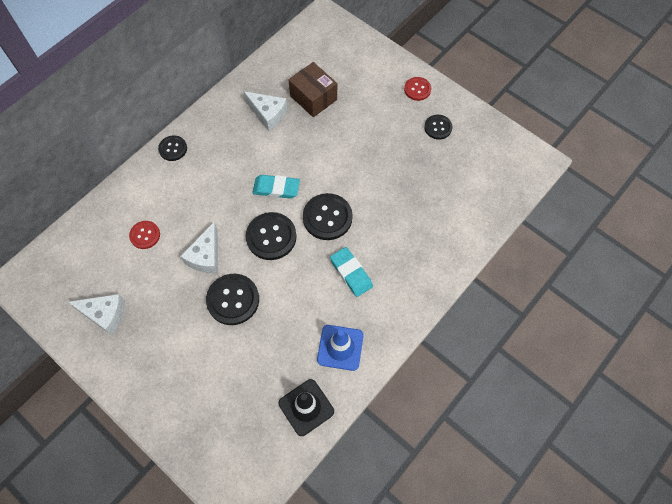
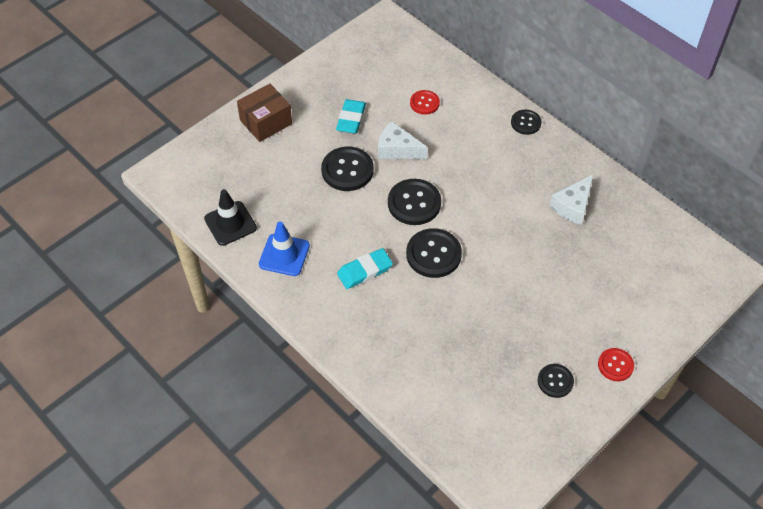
camera: 95 degrees right, 10 degrees down
white cheese [68,294,125,335] -> none
turquoise eraser [252,175,300,199] -> turquoise eraser moved to [336,99,366,134]
brown box [289,62,337,117] -> brown box moved to [237,84,292,142]

